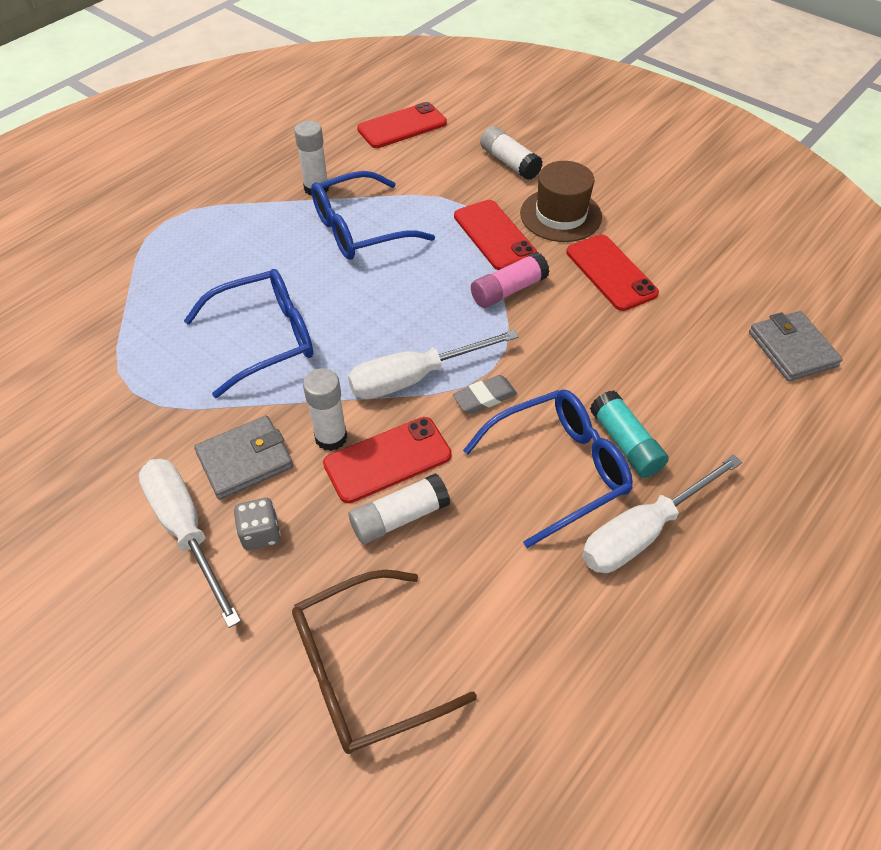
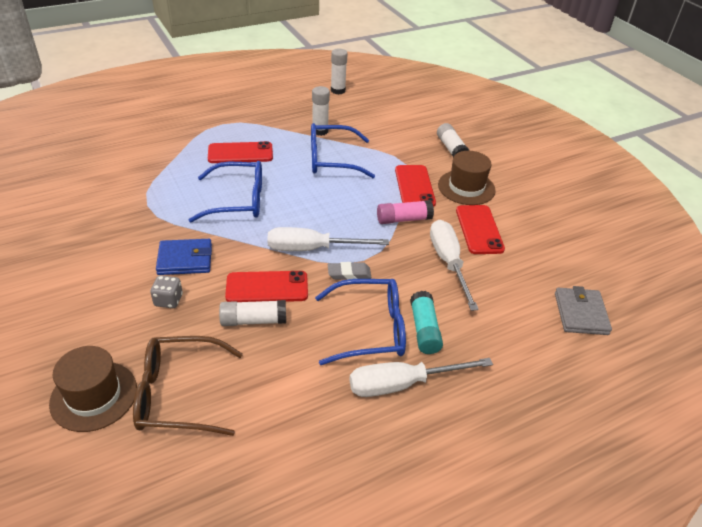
camera: 20 degrees right, 10 degrees down
white screwdriver [139,459,241,628] -> white screwdriver moved to [430,220,479,311]
grey wallet [194,415,293,500] -> blue wallet [156,239,212,275]
white glue stick [303,368,347,451] -> white glue stick moved to [331,49,348,95]
red phone [357,102,447,148] -> red phone moved to [208,141,273,163]
none -> brown hat [49,346,137,432]

